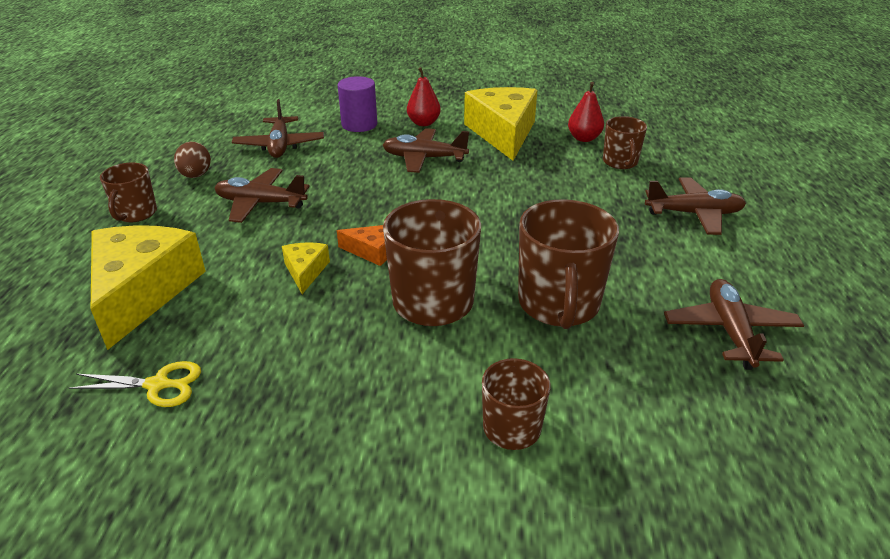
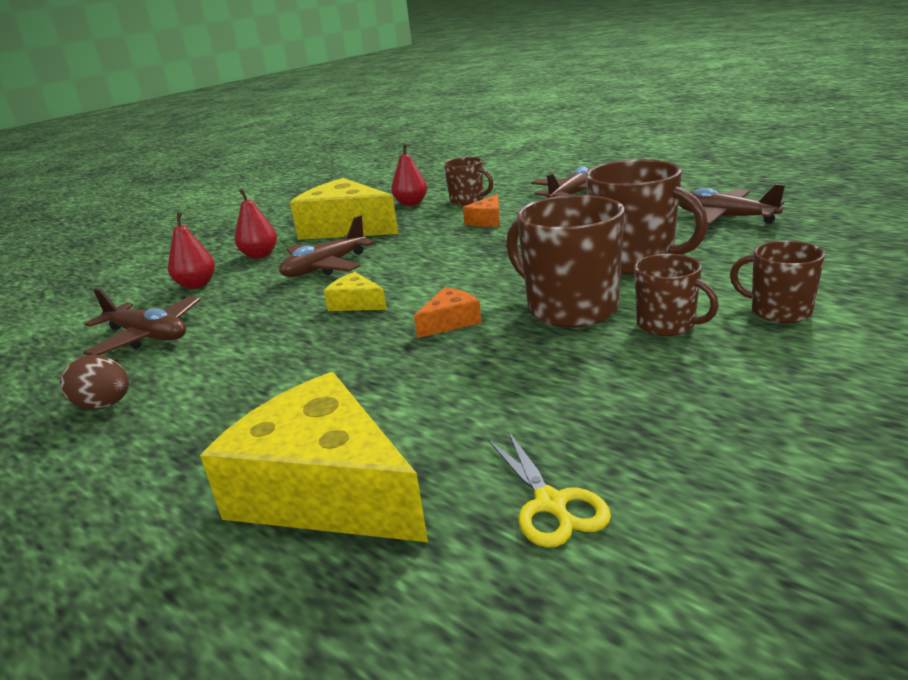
camera: 50 degrees left, 10 degrees down
yellow scissors [69,361,201,407] -> yellow scissors turned 120 degrees clockwise [488,431,611,548]
brown mug [100,163,157,222] -> brown mug moved to [634,254,719,336]
brown plane [215,168,310,223] -> none
yellow cheese [282,242,330,294] -> yellow cheese moved to [324,272,387,311]
purple cylinder [338,76,377,132] -> red pear [168,212,215,289]
none -> orange cheese [463,194,500,227]

